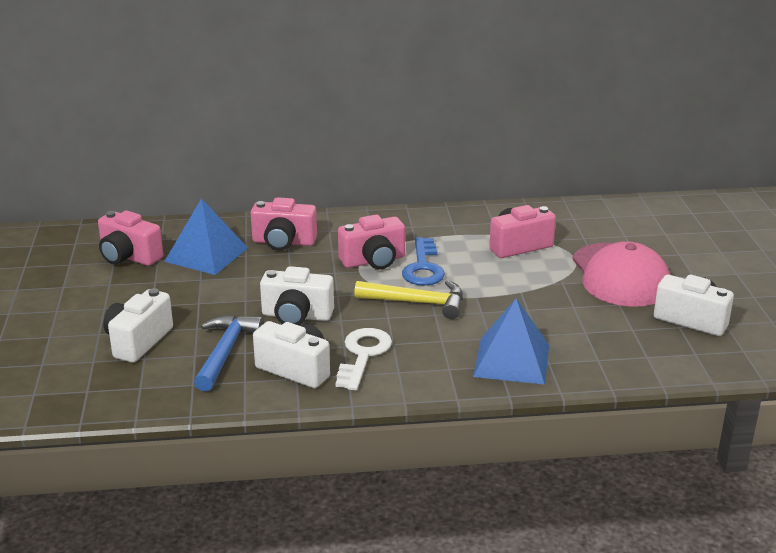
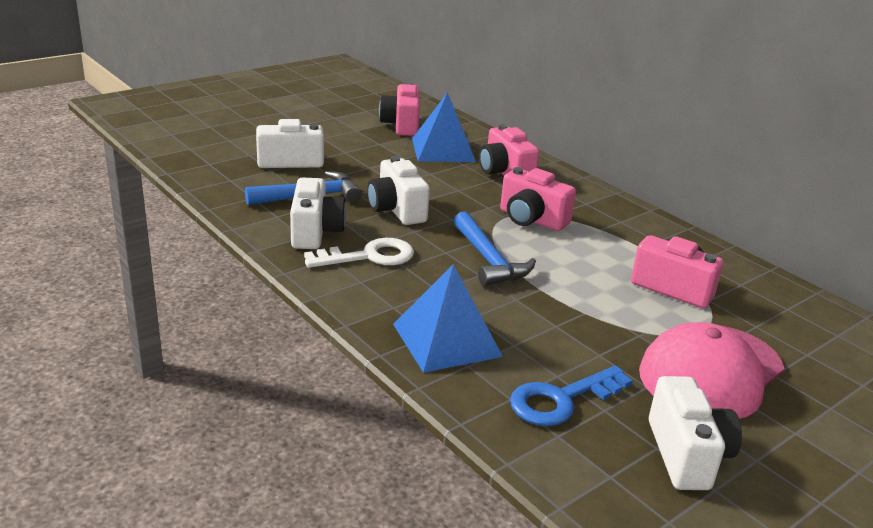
camera: 55 degrees right, 0 degrees up
yellow hammer [354,280,463,319] -> blue hammer [453,212,536,286]
blue key [402,237,445,286] -> blue key moved to [510,366,633,426]

